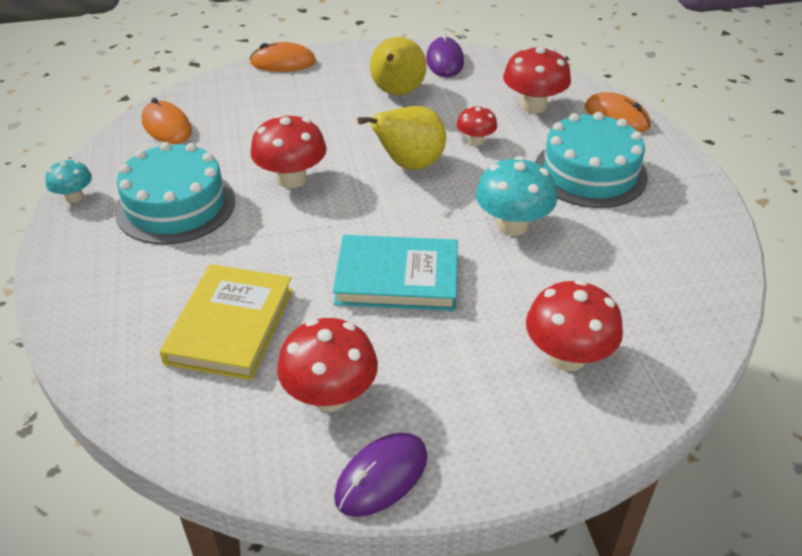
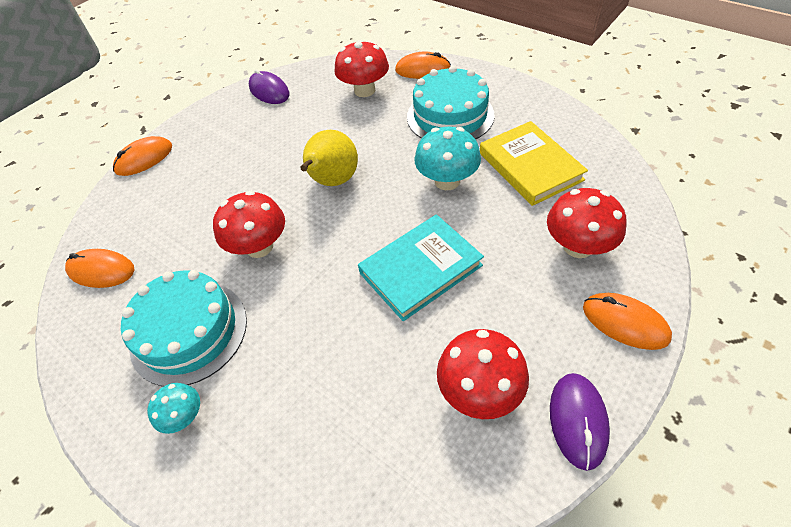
camera: 35 degrees left, 10 degrees up
turquoise mushroom [45,160,92,203] -> turquoise mushroom moved to [147,383,200,434]
yellow book [160,264,293,380] -> yellow book moved to [480,121,588,206]
yellow pear [370,37,427,95] -> none
red mushroom [457,106,497,146] -> none
none -> orange mouse [583,293,672,350]

